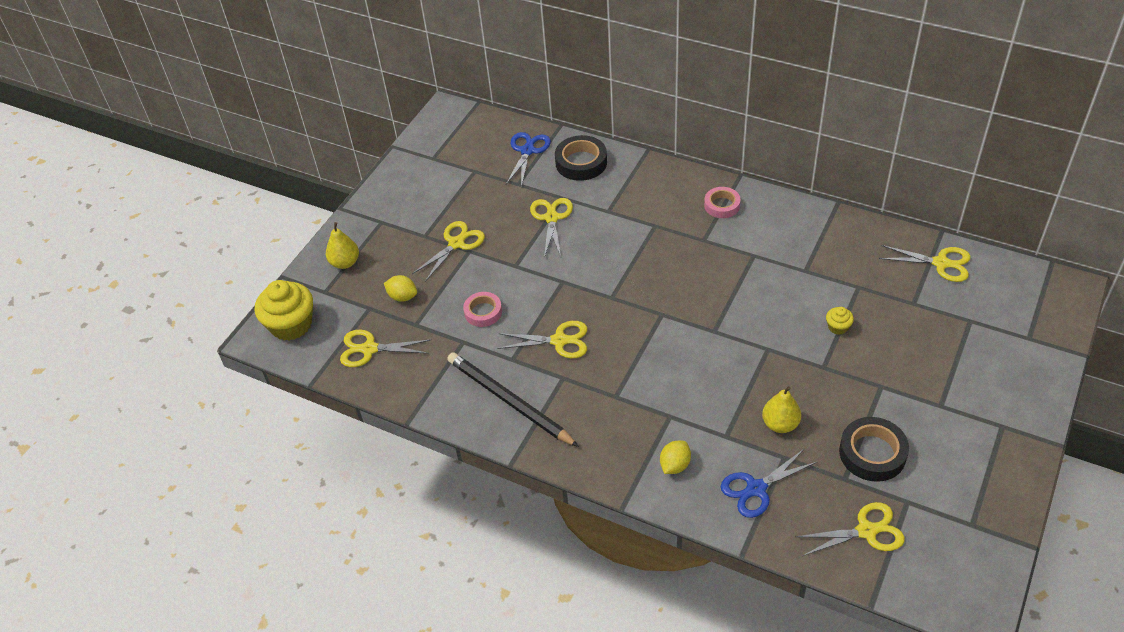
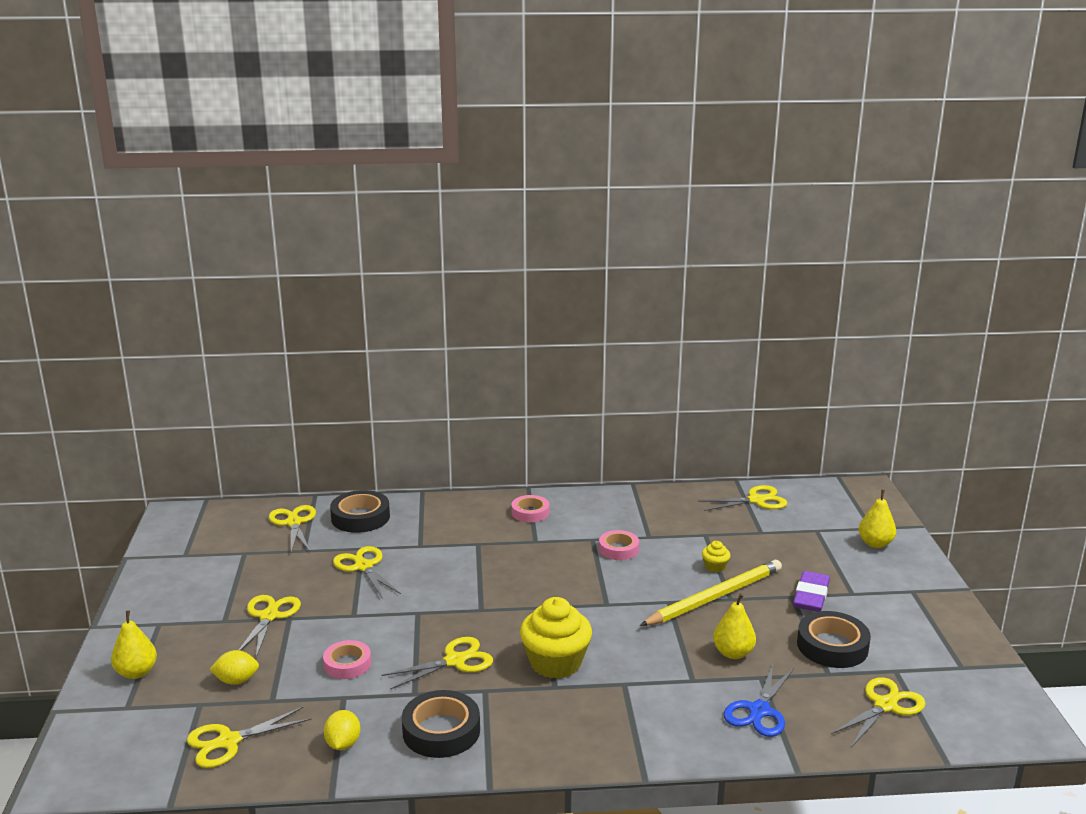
camera: 35 degrees left, 25 degrees down
yellow cupcake [255,280,313,341] -> yellow cupcake moved to [520,597,592,679]
black pencil [447,353,579,447] -> black tape [402,690,480,758]
blue scissors [506,132,551,187] -> yellow scissors [269,505,316,553]
yellow lemon [660,441,691,474] -> yellow lemon moved to [324,710,360,750]
none -> pink tape [599,530,639,560]
none -> yellow pencil [640,560,782,626]
none -> purple eraser [793,571,830,612]
none -> yellow pear [859,489,896,548]

